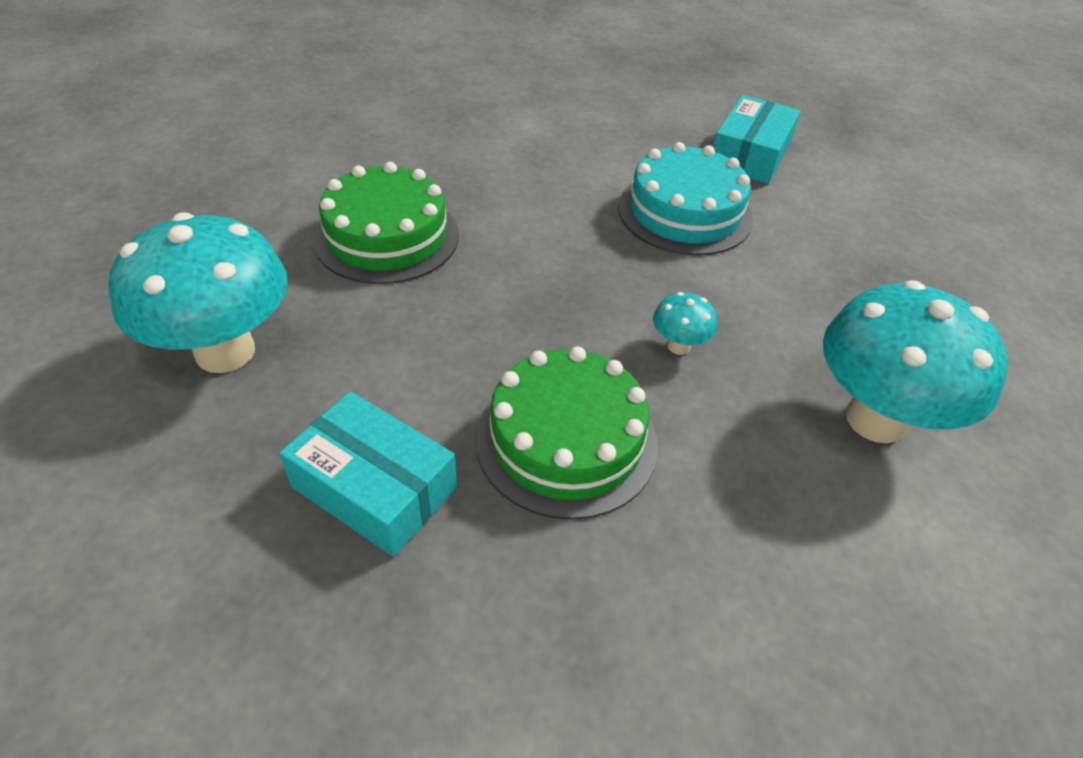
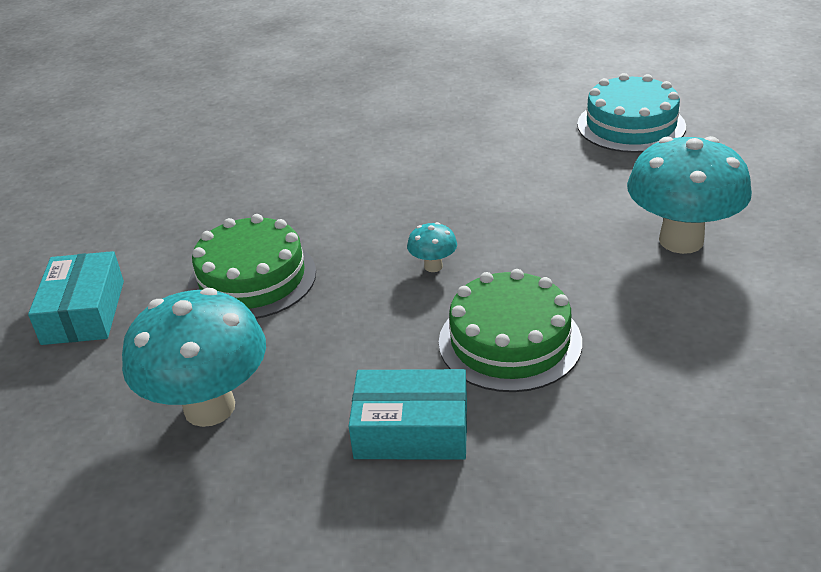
camera: 25 degrees left, 10 degrees down
turquoise cake [618,142,753,255] -> turquoise cake moved to [577,73,686,153]
turquoise mushroom [653,292,717,355] -> turquoise mushroom moved to [407,222,457,272]
turquoise box [713,95,801,184] -> turquoise box moved to [28,251,124,345]

